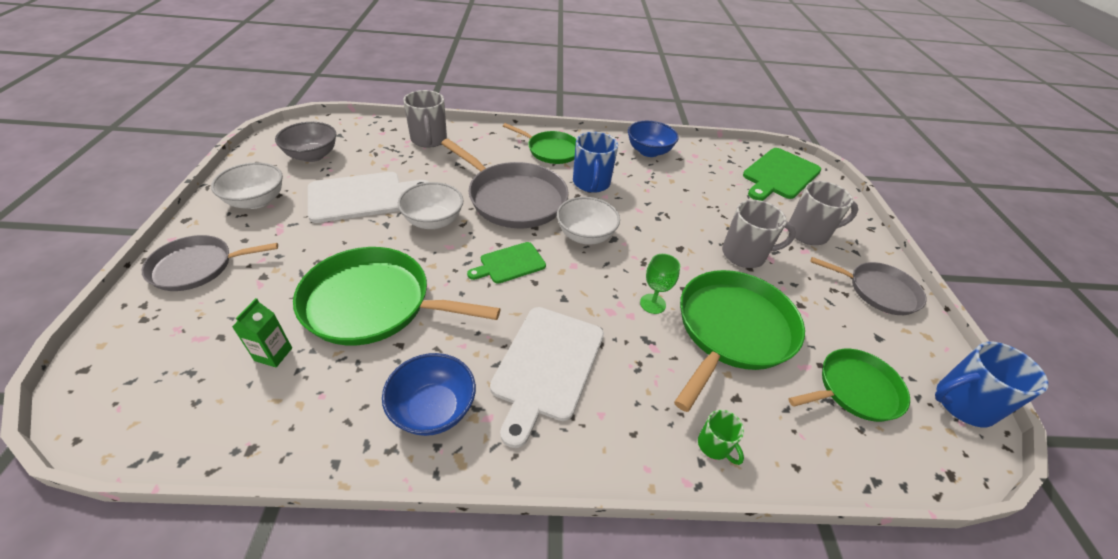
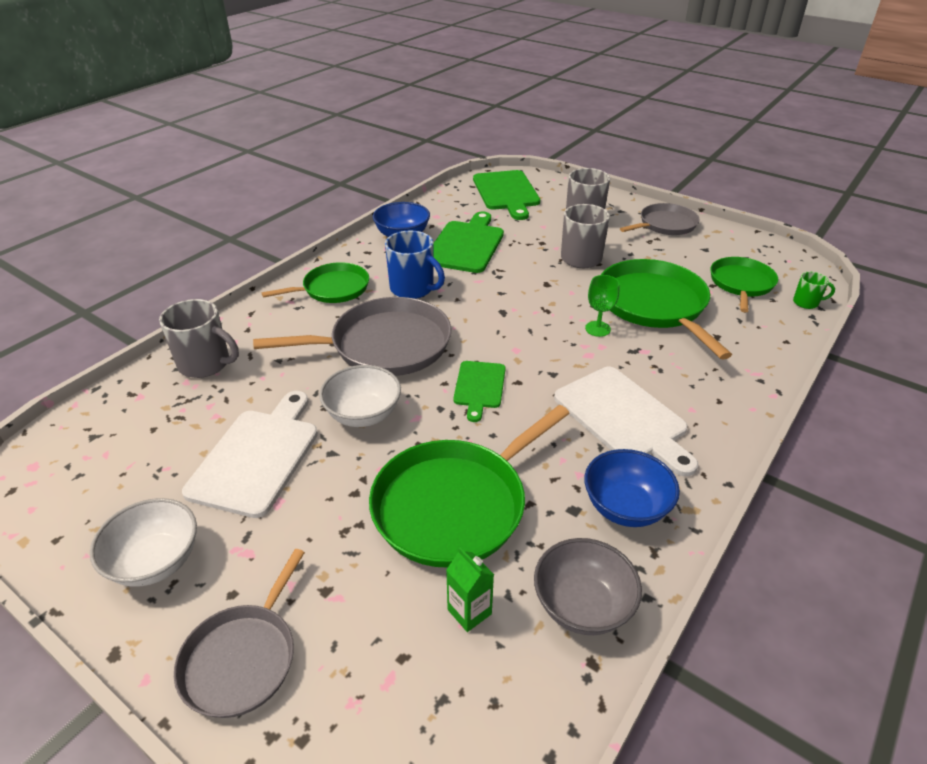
camera: 50 degrees left, 5 degrees down
grey bowl [275,122,336,162] -> grey bowl moved to [534,538,642,635]
white bowl [557,197,620,245] -> none
green mug [698,410,744,465] -> green mug moved to [793,272,835,309]
blue mug [935,342,1048,427] -> none
none -> green cutting board [433,211,504,273]

